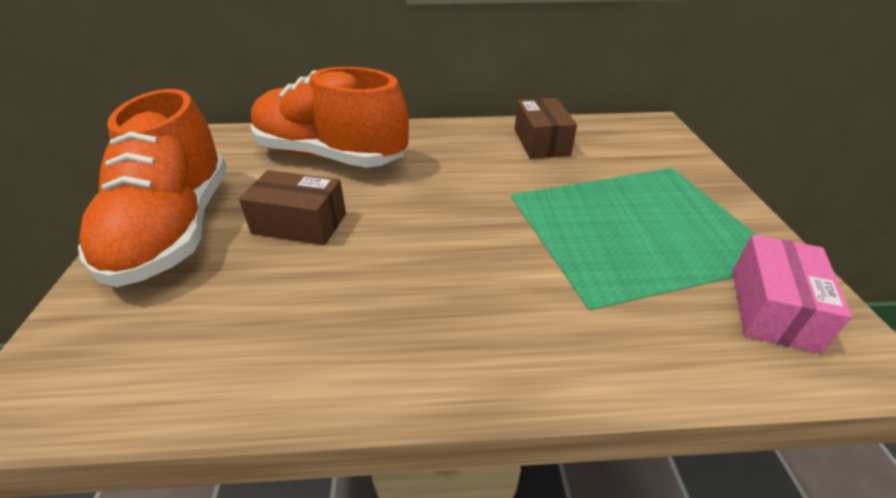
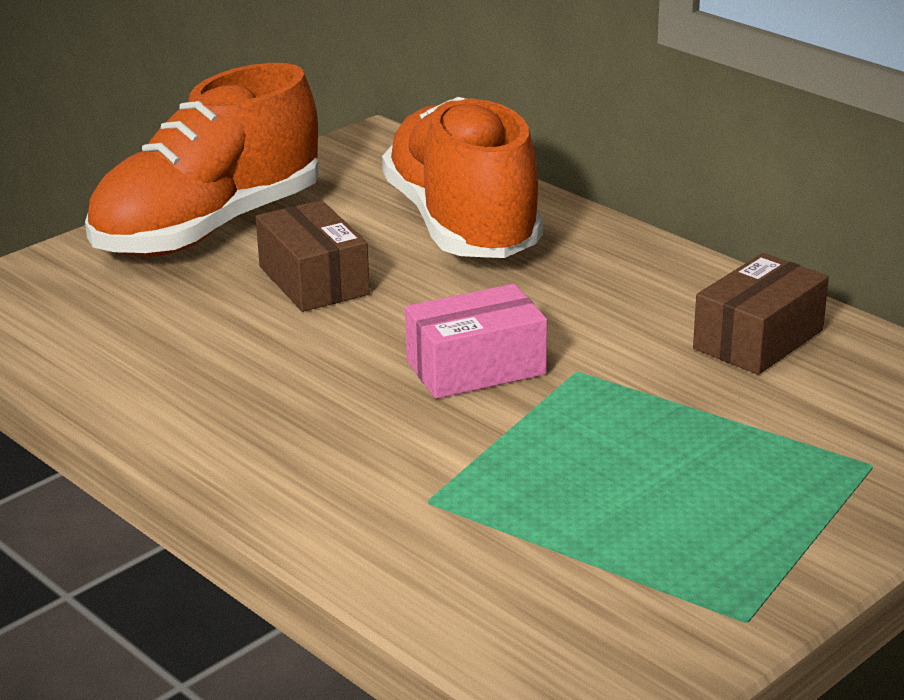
camera: 50 degrees right, 10 degrees down
pink box [732,235,852,354] -> pink box moved to [405,284,547,399]

